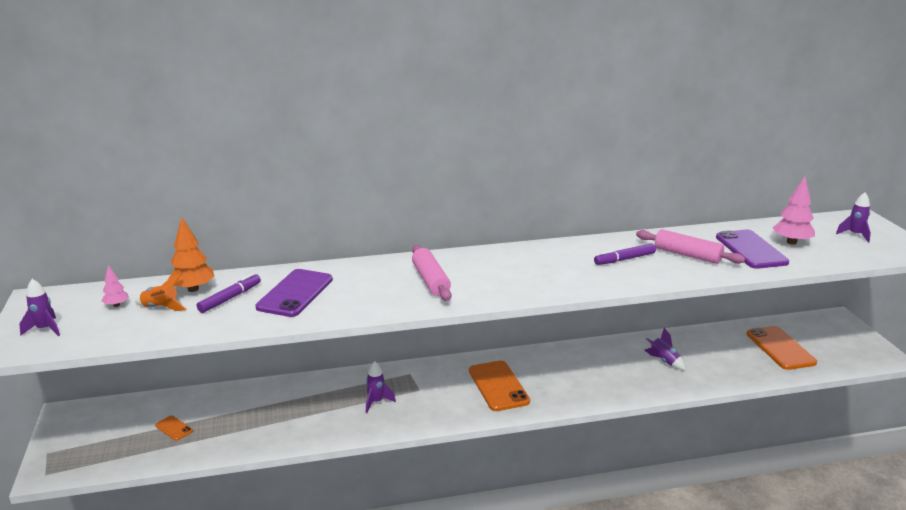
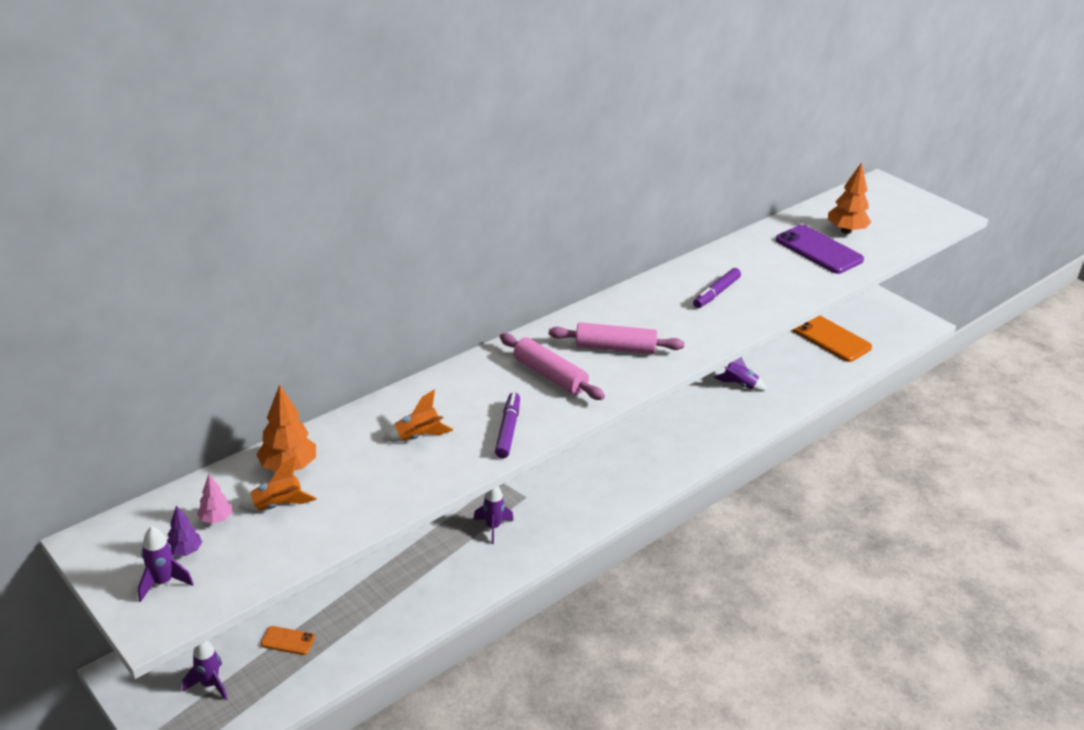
camera: 30 degrees left, 10 degrees up
purple marker [197,273,261,313] -> purple marker moved to [495,392,520,458]
purple phone [255,269,333,317] -> orange rocket [382,390,453,442]
orange phone [469,360,530,411] -> none
pink rolling pin [636,229,745,264] -> pink rolling pin moved to [549,322,684,354]
pink tree [773,177,815,245] -> orange tree [828,162,871,234]
purple rocket [836,192,871,243] -> purple rocket moved to [182,641,227,701]
none -> purple tree [167,505,202,556]

